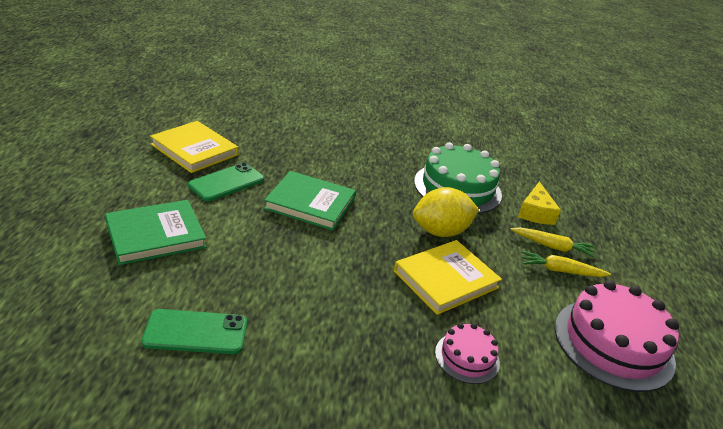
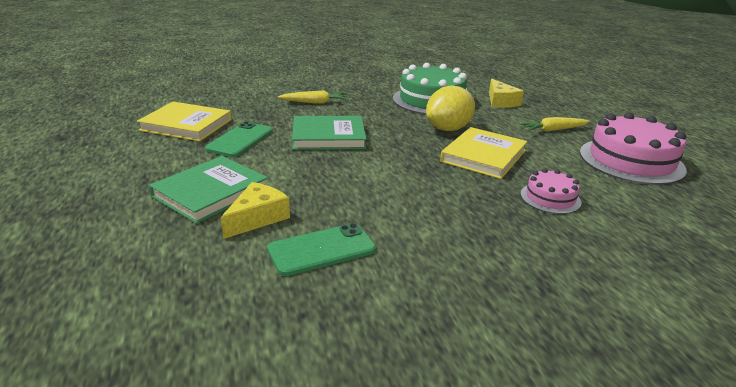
camera: 20 degrees left, 5 degrees down
yellow carrot [510,227,595,258] -> yellow carrot moved to [277,90,348,103]
none -> yellow cheese [221,182,290,239]

